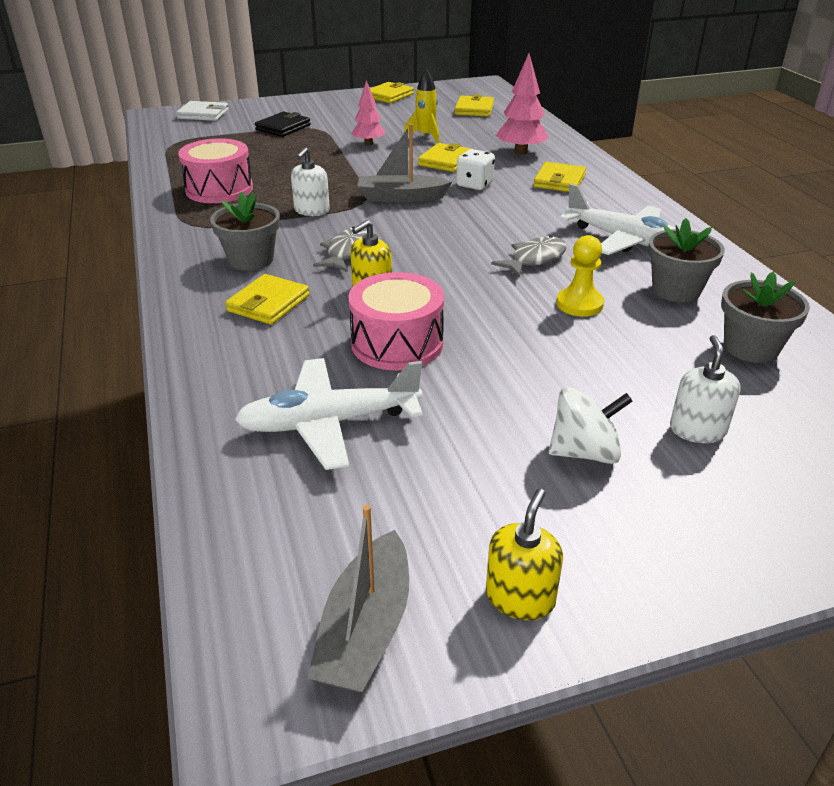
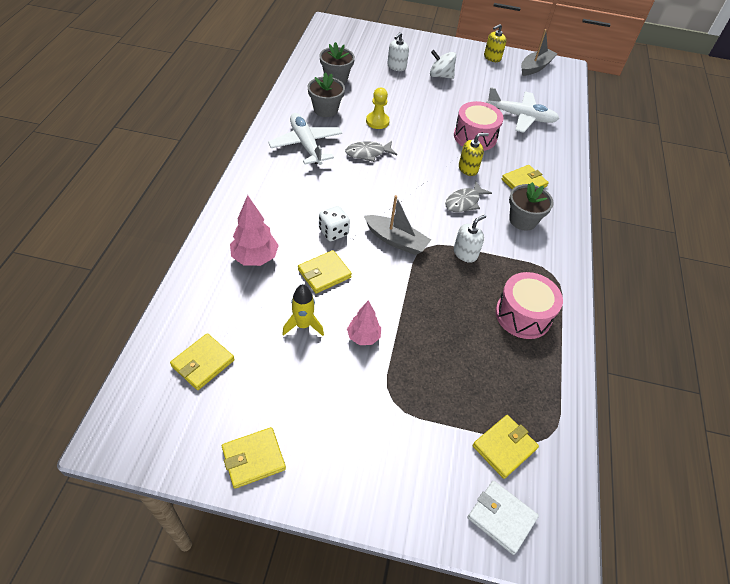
camera: 155 degrees left, 15 degrees up
black wallet [255,111,311,137] -> none
yellow wallet [533,162,586,192] -> yellow wallet moved to [473,415,539,479]

